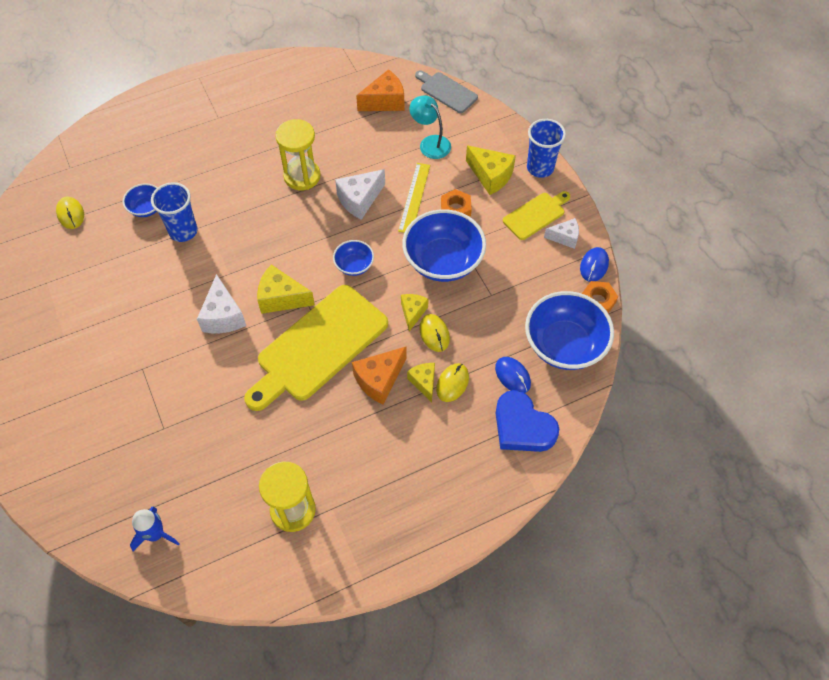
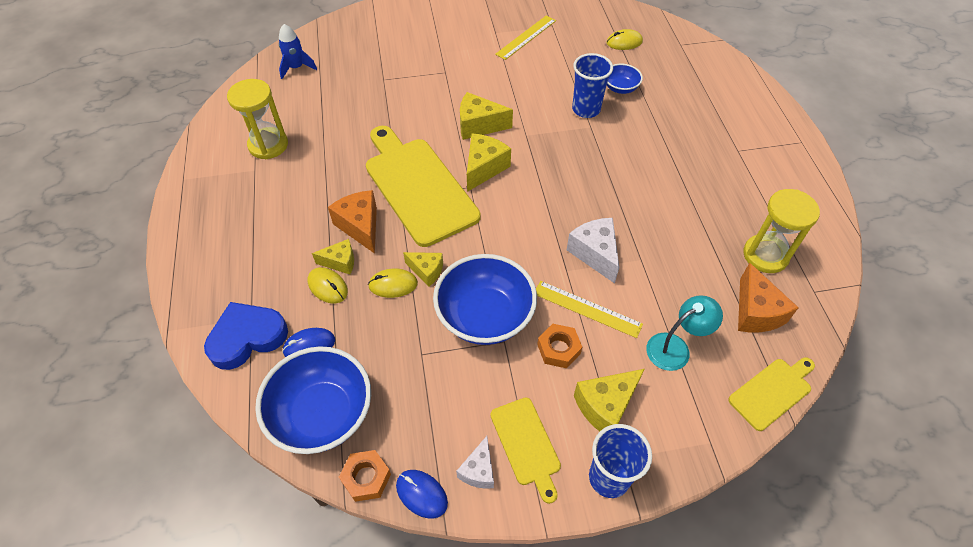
camera: 105 degrees right, 5 degrees down
white cheese [197,274,246,333] -> yellow cheese [460,92,513,140]
yellow hourglass [275,119,320,190] -> yellow hourglass moved to [743,189,820,273]
blue bowl [333,240,374,276] -> none
grey cutting board [415,70,478,113] -> yellow cutting board [728,357,815,431]
none -> yellow ruler [495,15,556,60]

